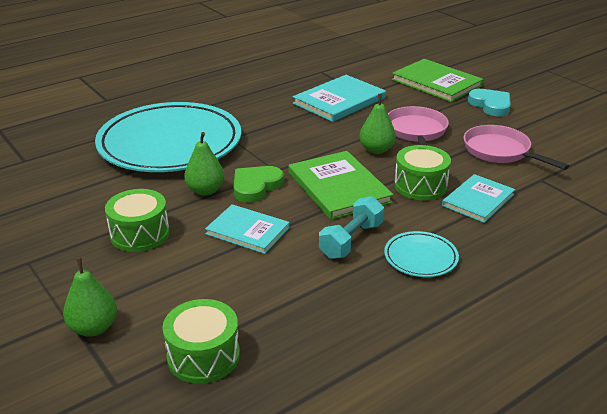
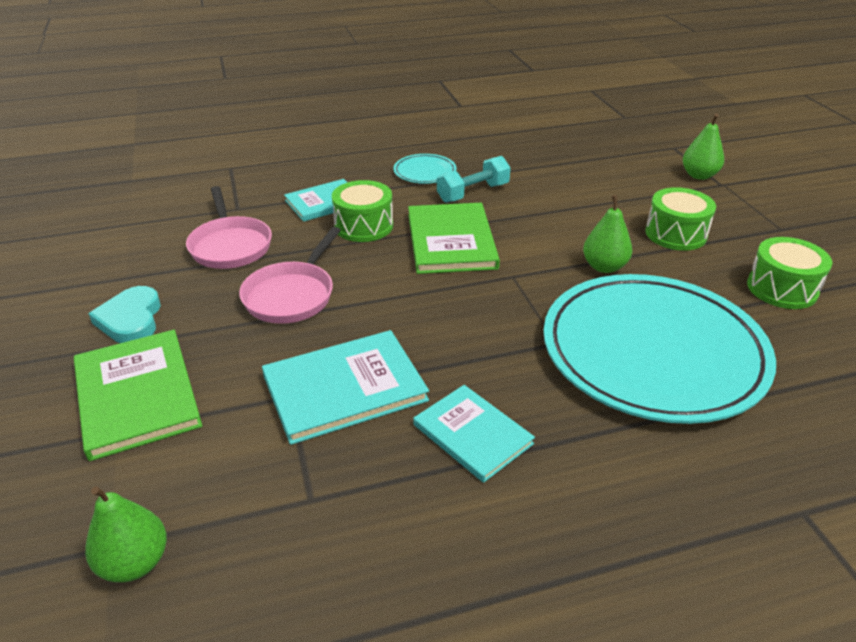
camera: 160 degrees left, 5 degrees up
green drum [162,299,240,384] -> green drum moved to [747,237,832,309]
turquoise book [205,204,290,254] -> turquoise book moved to [413,385,535,483]
green heart [233,166,284,203] -> none
green pear [359,94,396,154] -> green pear moved to [85,486,167,582]

